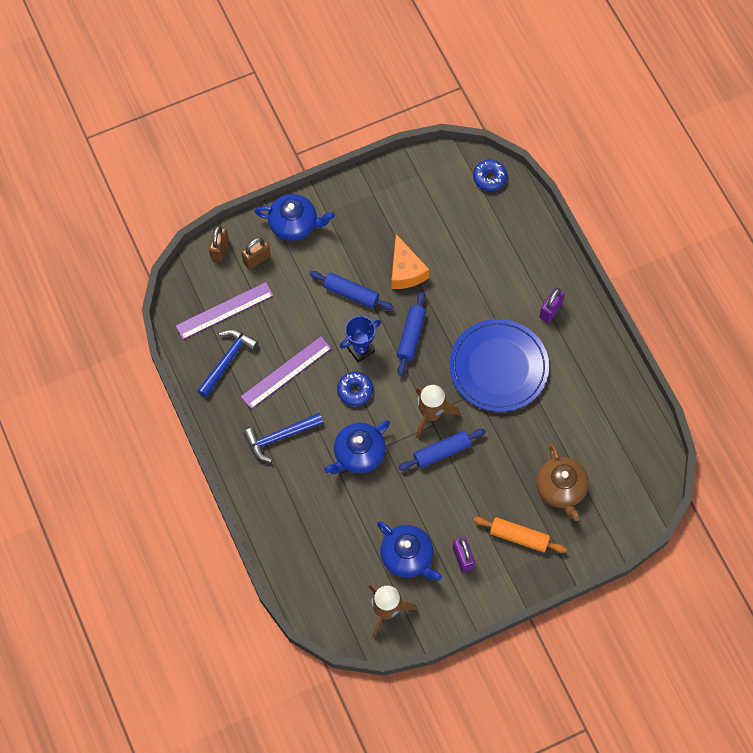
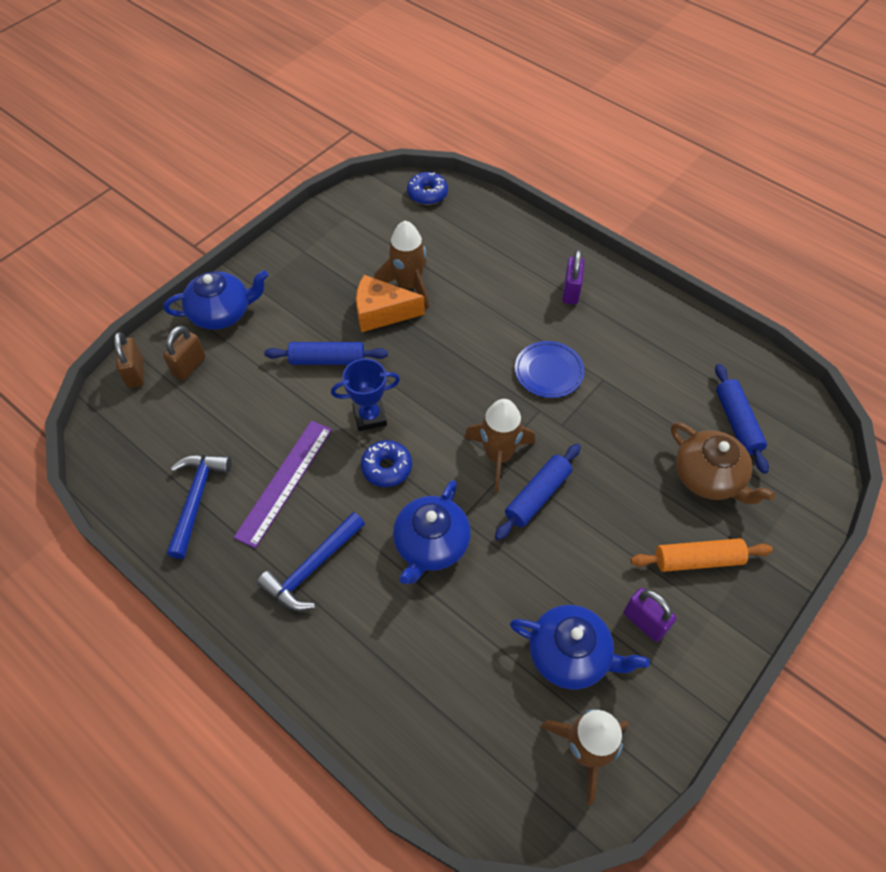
camera: 25 degrees left, 10 degrees down
purple ruler [175,282,274,339] -> none
blue trophy [340,316,381,363] -> blue trophy turned 45 degrees clockwise [331,359,400,431]
orange cheese [391,234,429,289] -> orange cheese turned 135 degrees clockwise [356,275,425,332]
blue rolling pin [397,291,426,376] -> blue rolling pin moved to [715,364,769,474]
blue plate [449,319,549,412] -> blue plate [515,341,585,398], size x0.53
none -> brown rocket [374,221,429,309]

